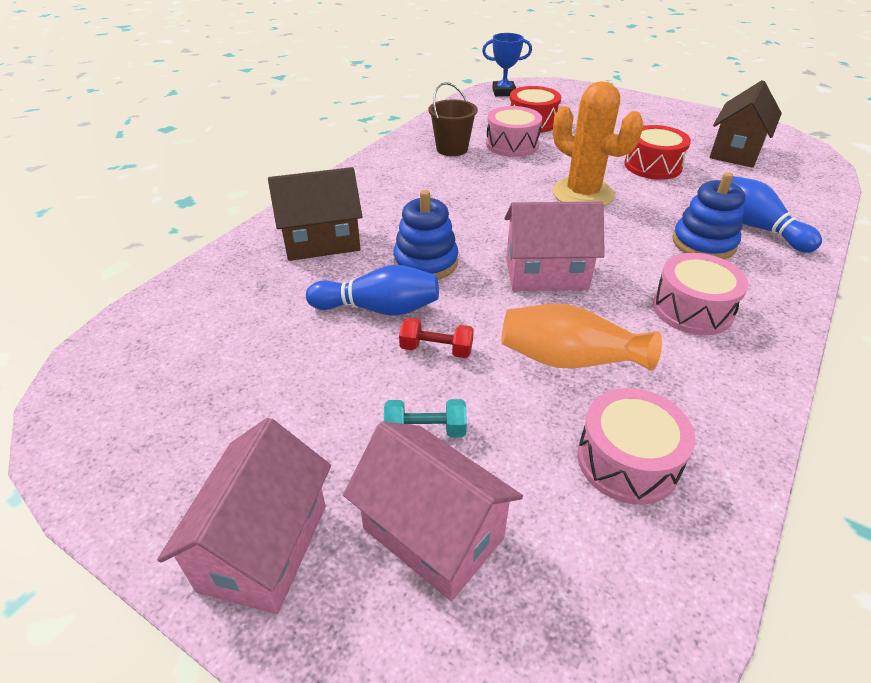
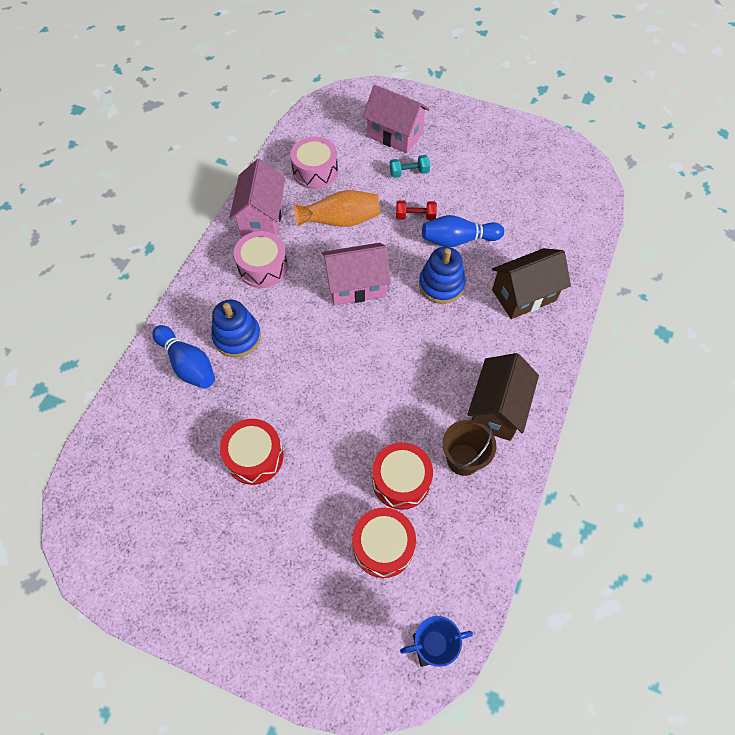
camera: 170 degrees right, 20 degrees up
pink house [157,418,331,614] -> pink house moved to [229,159,285,236]
pink drum [486,106,542,157] -> red drum [372,442,433,510]
orange cactus [553,81,644,206] -> none
brown house [710,80,782,168] -> brown house moved to [467,353,539,441]

